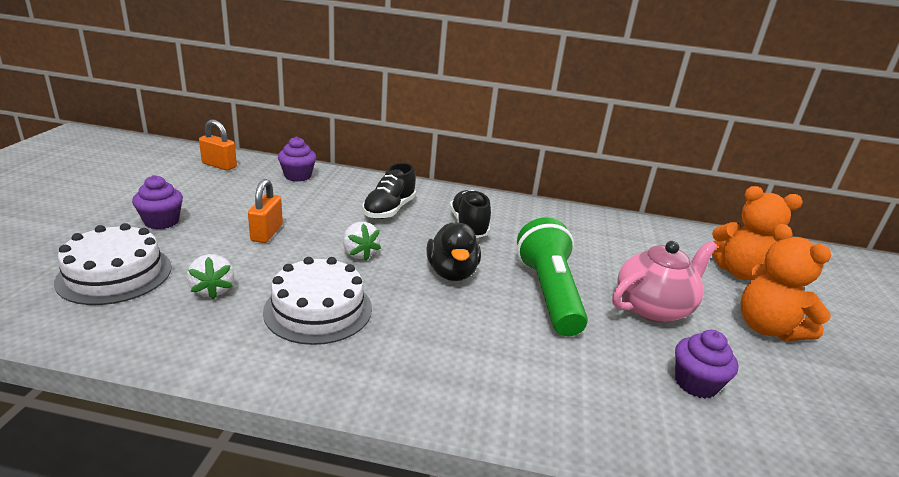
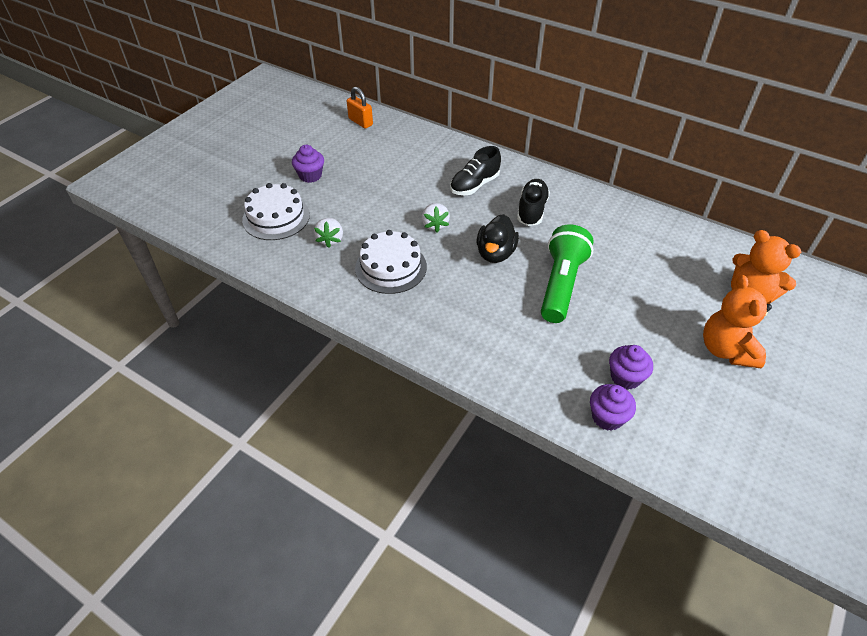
camera: 25 degrees right, 20 degrees up
orange padlock [248,179,283,243] -> none
purple cupcake [278,137,316,182] -> purple cupcake moved to [590,384,636,431]
pink teapot [612,241,717,322] -> none

